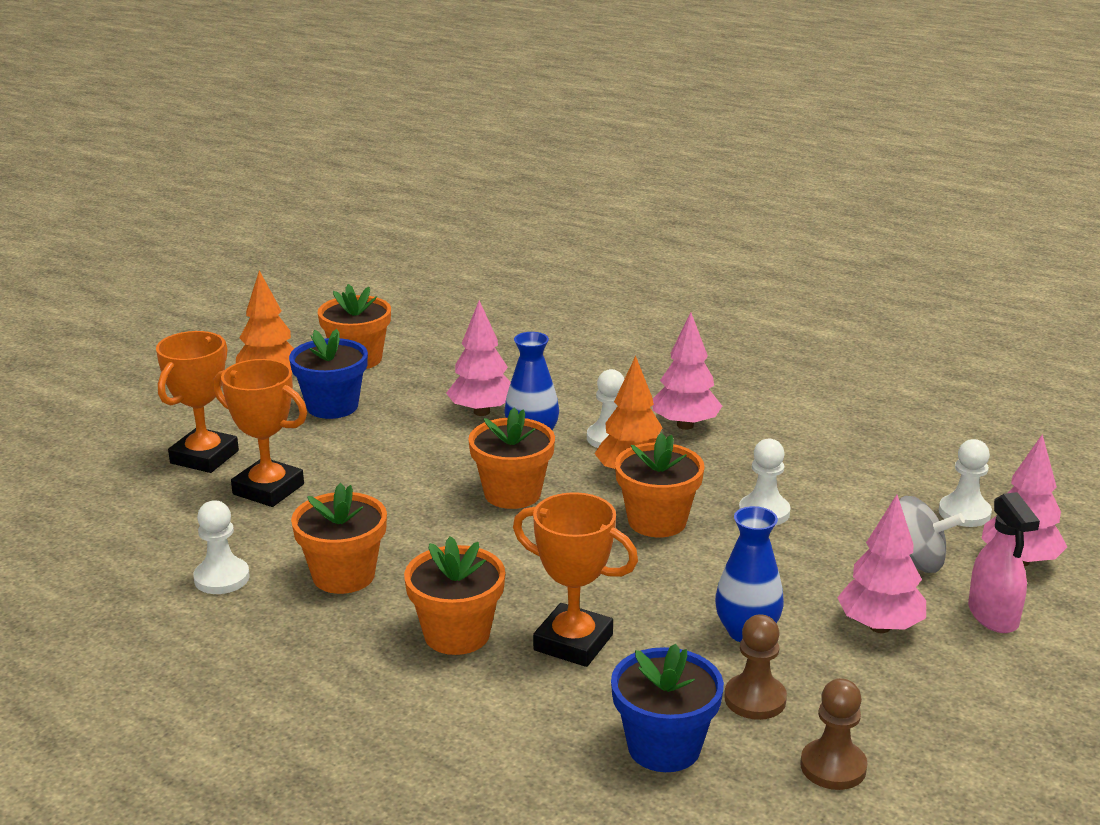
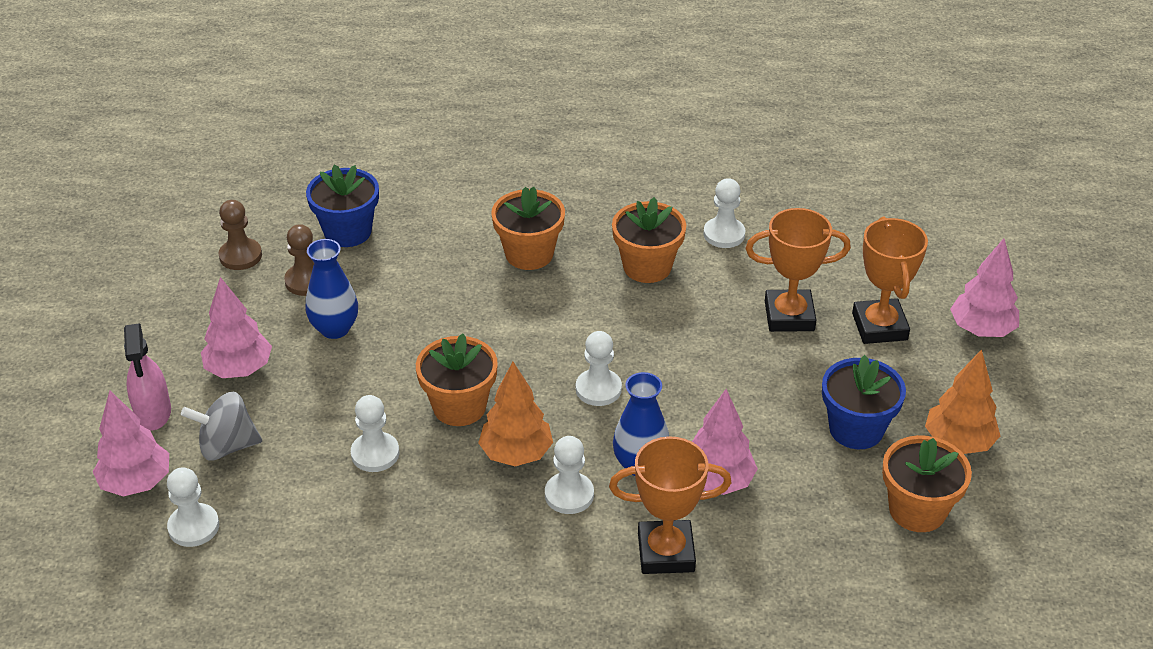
camera: 150 degrees right, 15 degrees up
orange flower pot [468,407,555,509] -> white pawn [576,331,622,406]
orange trophy [513,492,638,667] -> orange trophy moved to [609,436,732,574]
pink tree [653,313,722,430] -> pink tree moved to [950,238,1019,337]
pink spray bottle [968,492,1040,633] -> pink spray bottle turned 150 degrees counterclockwise [124,323,171,430]

